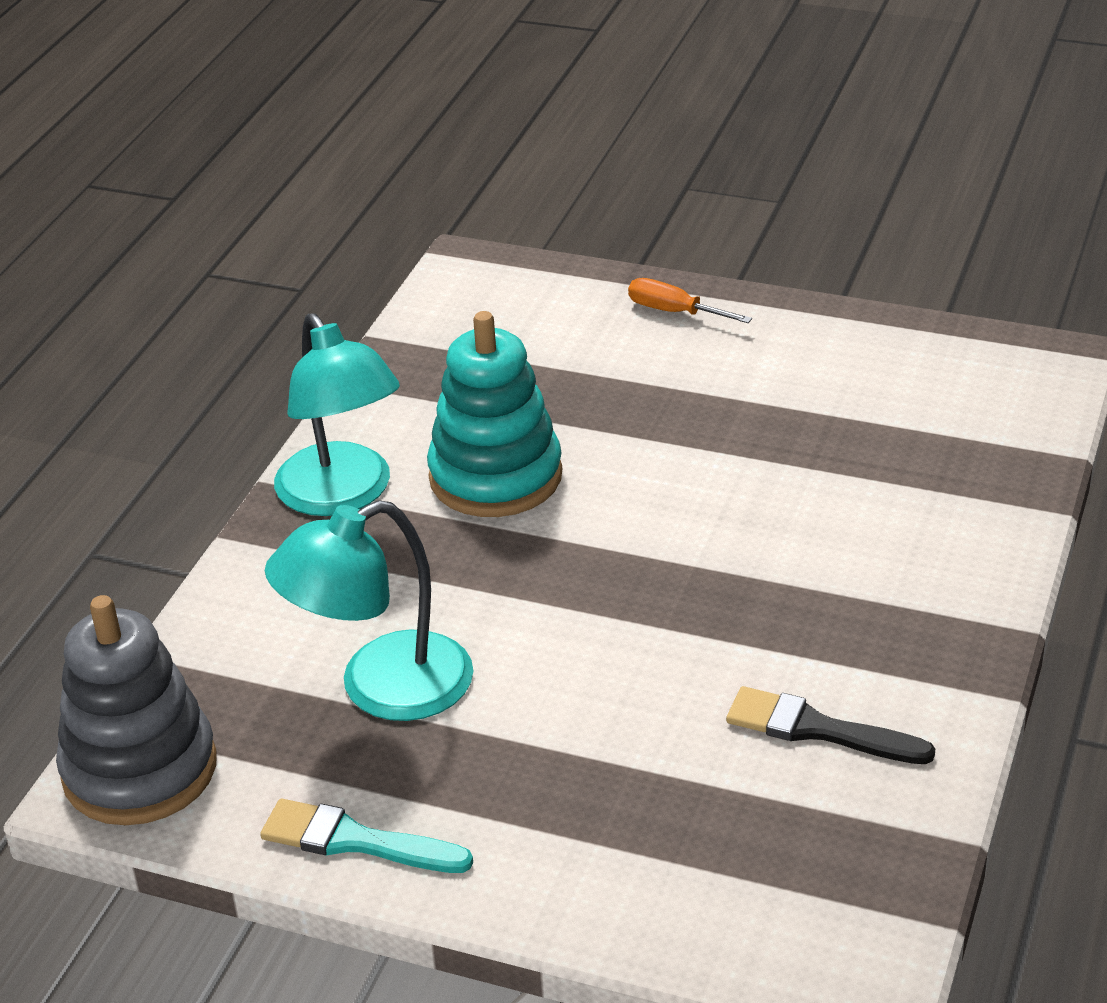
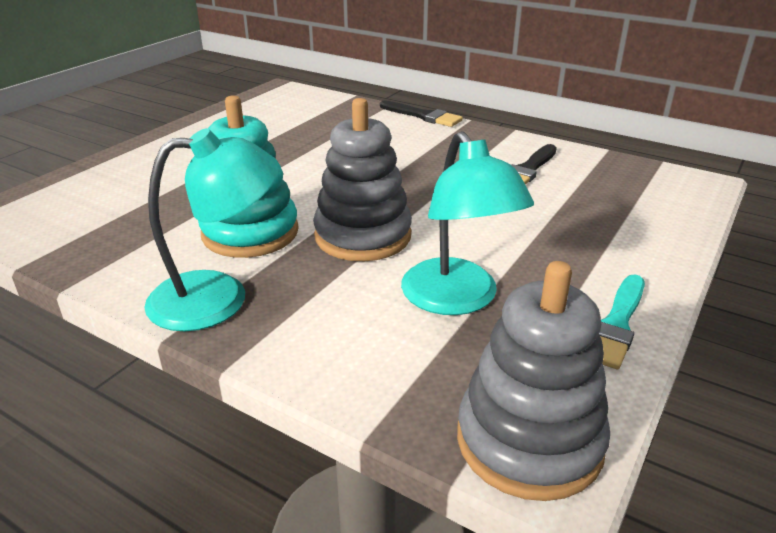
camera: 80 degrees left, 5 degrees down
orange screwdriver [628,278,752,323] -> none
none -> grey stacking toy [313,98,412,261]
none -> black brush [380,100,463,127]

